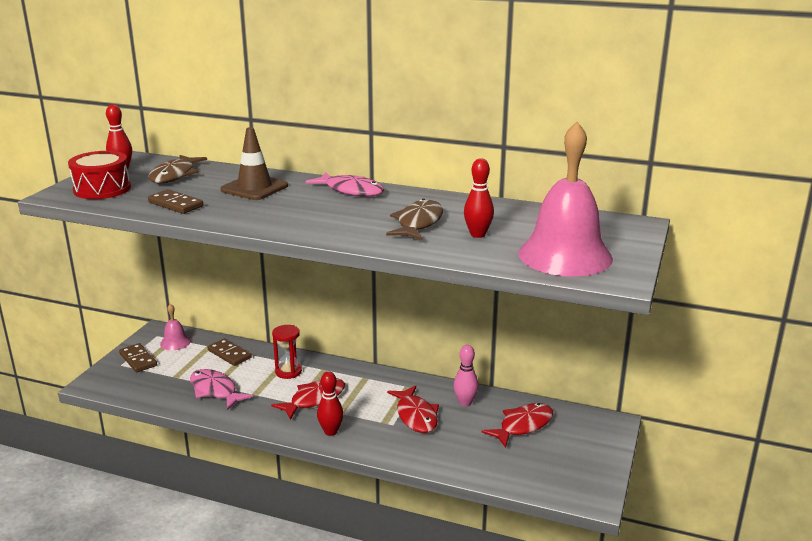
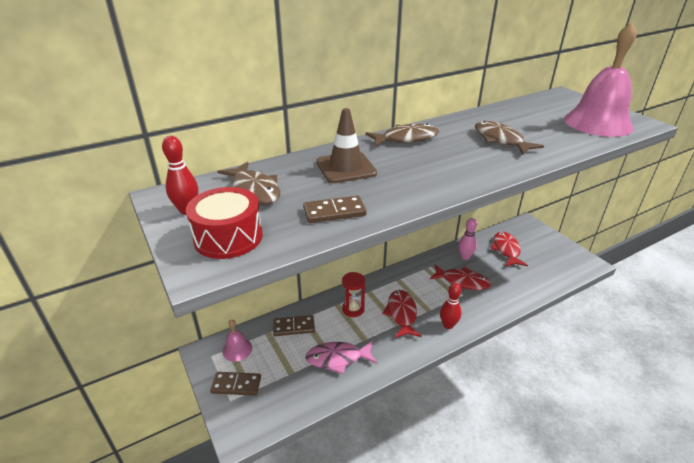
camera: 50 degrees left, 10 degrees up
pink fish [305,172,384,197] -> brown fish [365,123,439,147]
red bowling pin [464,158,494,238] -> none

